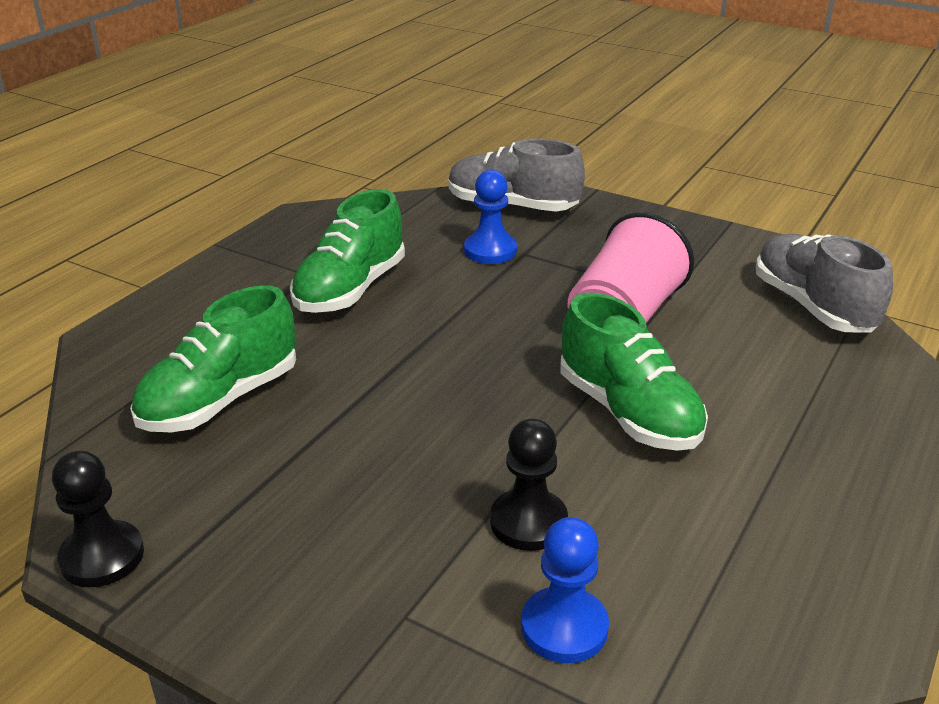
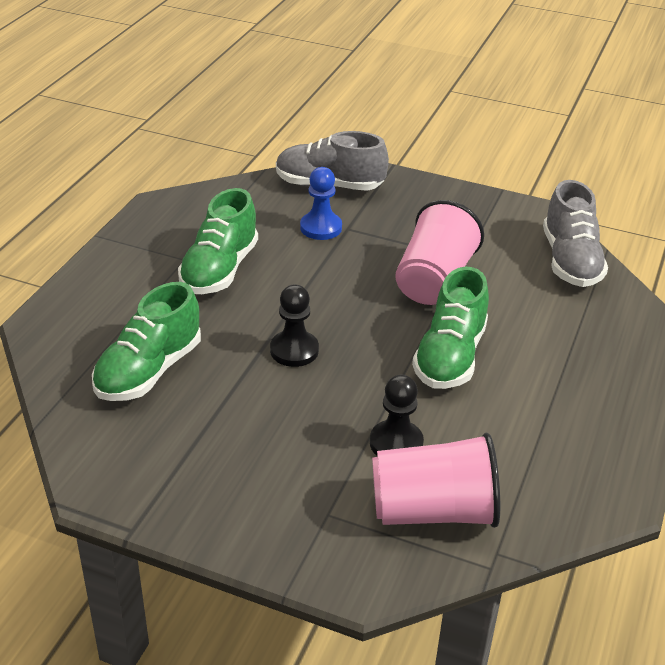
camera: 10 degrees left, 5 degrees up
black pawn [52,451,144,587] -> black pawn moved to [270,285,319,367]
blue pawn [521,517,609,663] -> pink cup [372,433,500,528]
green shoe [560,293,708,451] -> green shoe turned 60 degrees clockwise [412,267,489,389]
grey shoe [756,234,893,333] -> grey shoe turned 150 degrees counterclockwise [543,180,608,287]

